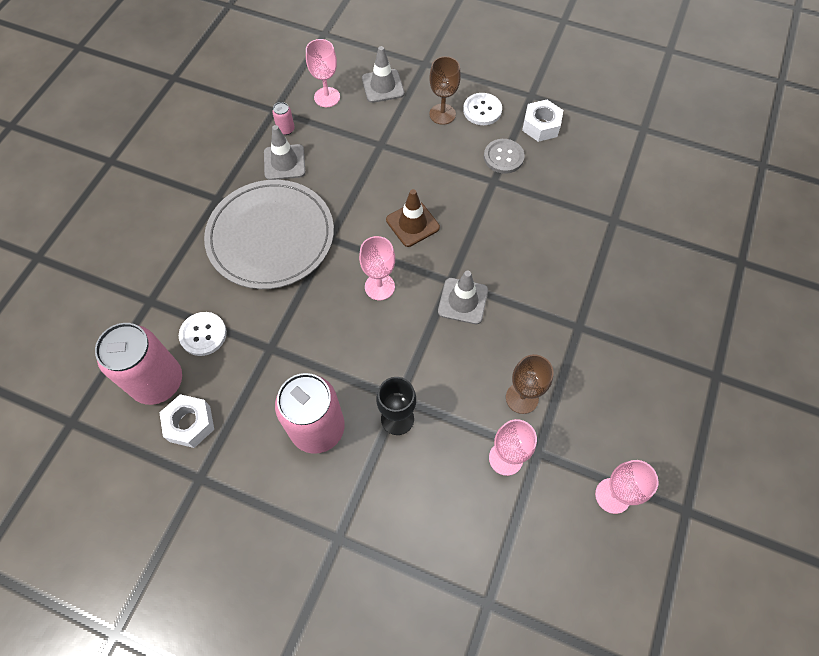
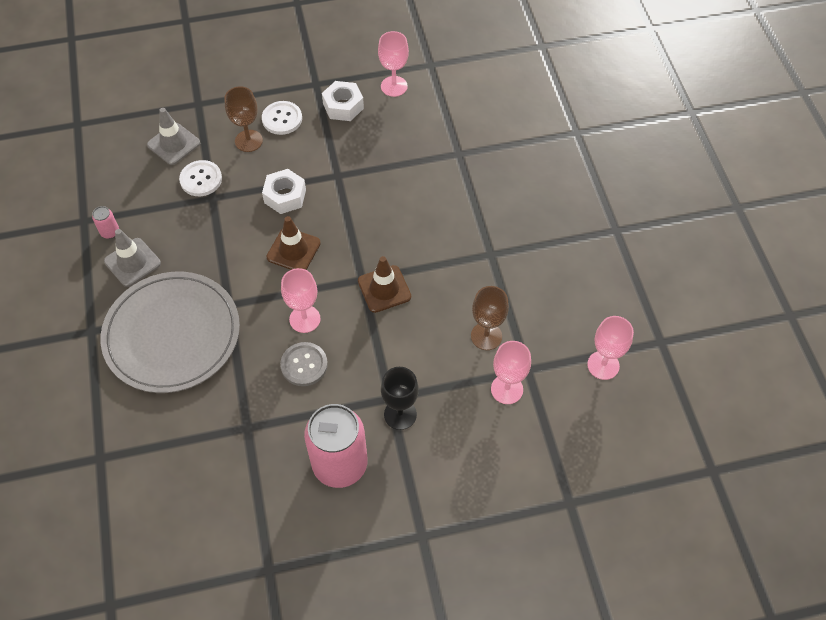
camera: 35 degrees left, 5 degrees down
pink can [95,323,182,405] -> none
white nut [159,394,214,448] -> white nut moved to [262,169,306,214]
white button [179,312,227,356] -> white button moved to [179,160,222,196]
pink goblet [306,39,340,107] -> pink goblet moved to [378,31,409,97]
grey traffic cone [438,271,488,324] -> brown traffic cone [358,256,411,313]
grey button [484,139,525,174] -> grey button moved to [280,342,328,386]

